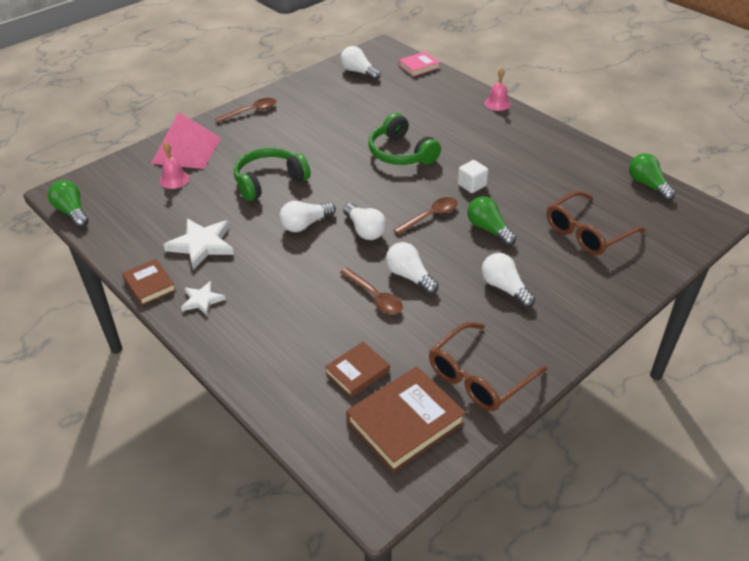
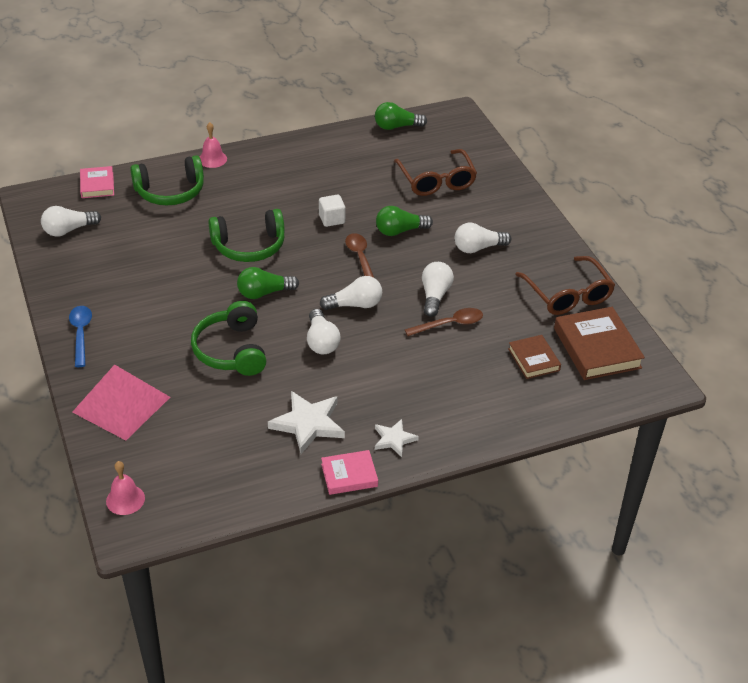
camera: 70 degrees left, 0 degrees up
green light bulb [48,180,89,228] -> green light bulb moved to [237,267,299,299]
brown book [122,259,176,306] -> pink book [321,450,378,495]
pink bell [160,142,189,189] -> pink bell moved to [106,461,145,515]
brown spoon [215,98,276,123] -> blue spoon [69,306,92,367]
white light bulb [386,242,439,295] -> white light bulb turned 120 degrees clockwise [422,262,454,317]
none -> green headphones [130,155,204,205]

